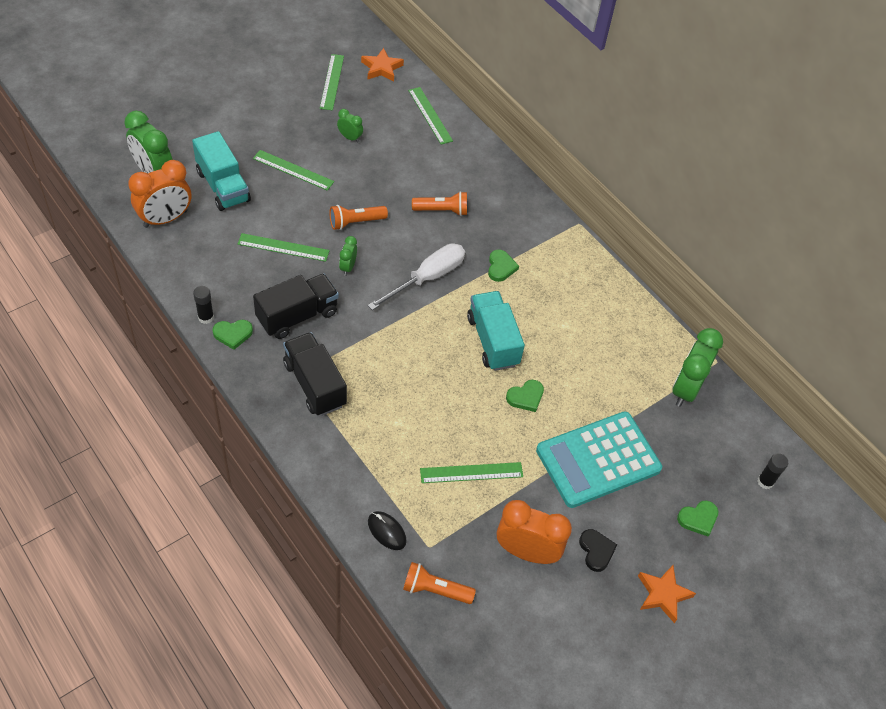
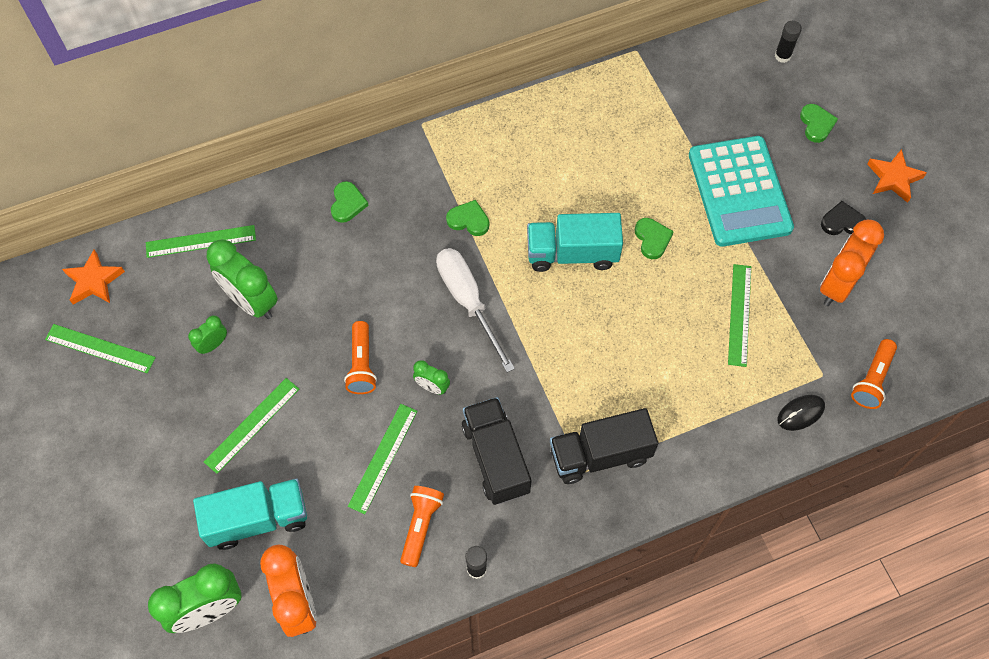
camera: 70 degrees left, 10 degrees up
green heart [212,320,253,350] -> green heart moved to [331,181,369,223]
orange flashlight [412,191,467,216] -> orange flashlight moved to [400,486,444,567]
green clock [672,328,723,407] -> green clock moved to [207,239,278,319]

